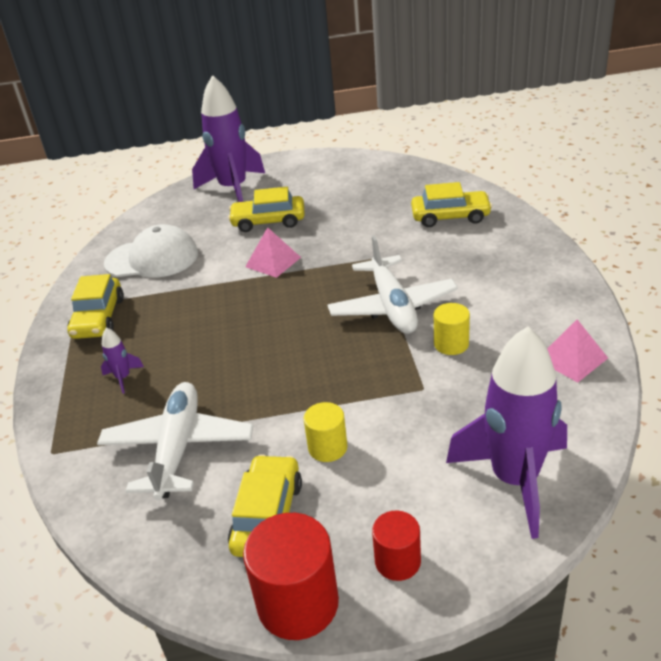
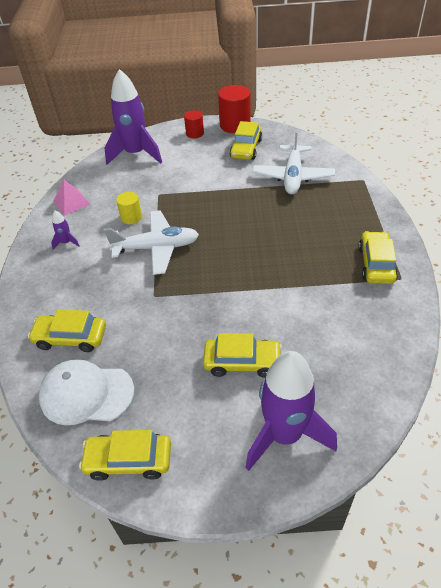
camera: 175 degrees left, 10 degrees up
purple rocket [101,327,144,394] -> purple rocket moved to [51,210,79,250]
white cap [104,224,198,278] -> white cap moved to [39,359,134,425]
pink pyramid [245,227,301,278] -> none
yellow cylinder [304,402,347,462] -> none
white plane [327,235,458,334] -> white plane turned 90 degrees clockwise [104,210,199,275]
none -> yellow car [79,430,171,481]

